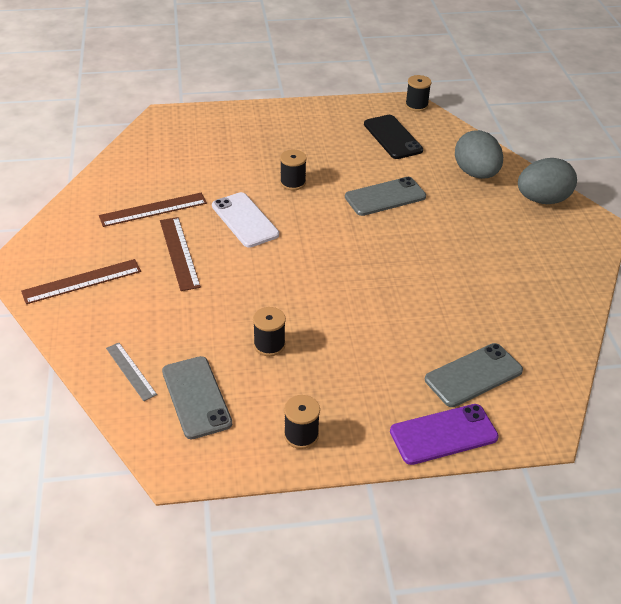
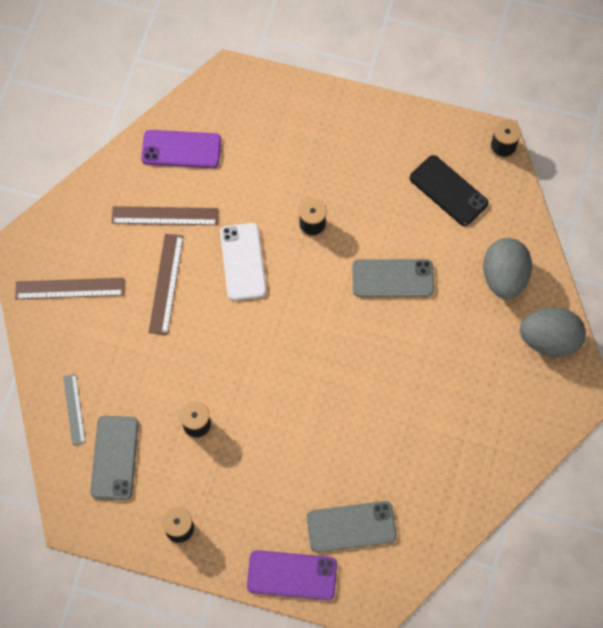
camera: 25 degrees right, 25 degrees up
black phone [364,115,423,159] -> black phone turned 45 degrees counterclockwise [410,155,489,226]
none -> purple phone [141,130,221,168]

